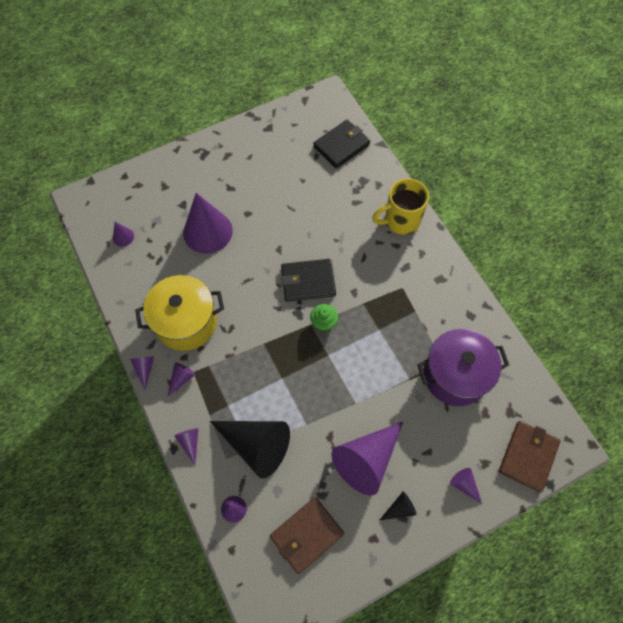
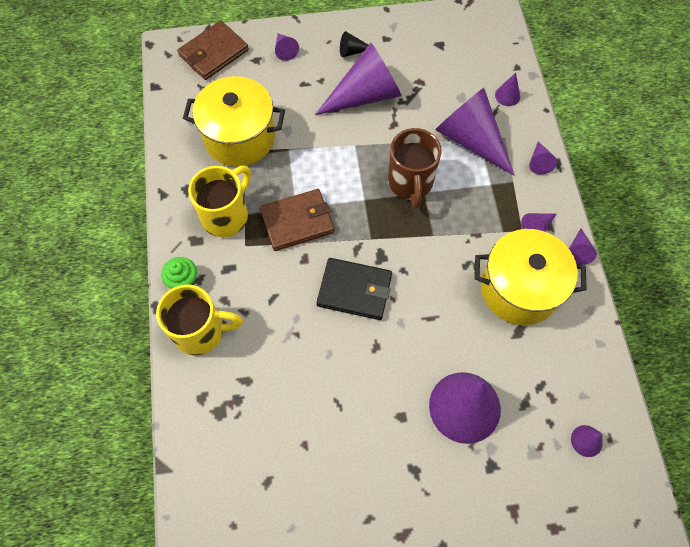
camera: 160 degrees left, 0 degrees up
black cone [210,421,290,478] -> purple cone [435,88,514,176]
brown wallet [270,497,344,574] -> brown wallet moved to [260,189,334,251]
green cupcake [310,304,338,332] -> green cupcake moved to [161,257,197,289]
black wallet [313,120,370,168] -> none
purple pot [417,329,509,406] -> yellow pot [183,76,285,167]
none -> yellow mug [188,166,251,237]
none -> brown mug [388,128,441,209]

